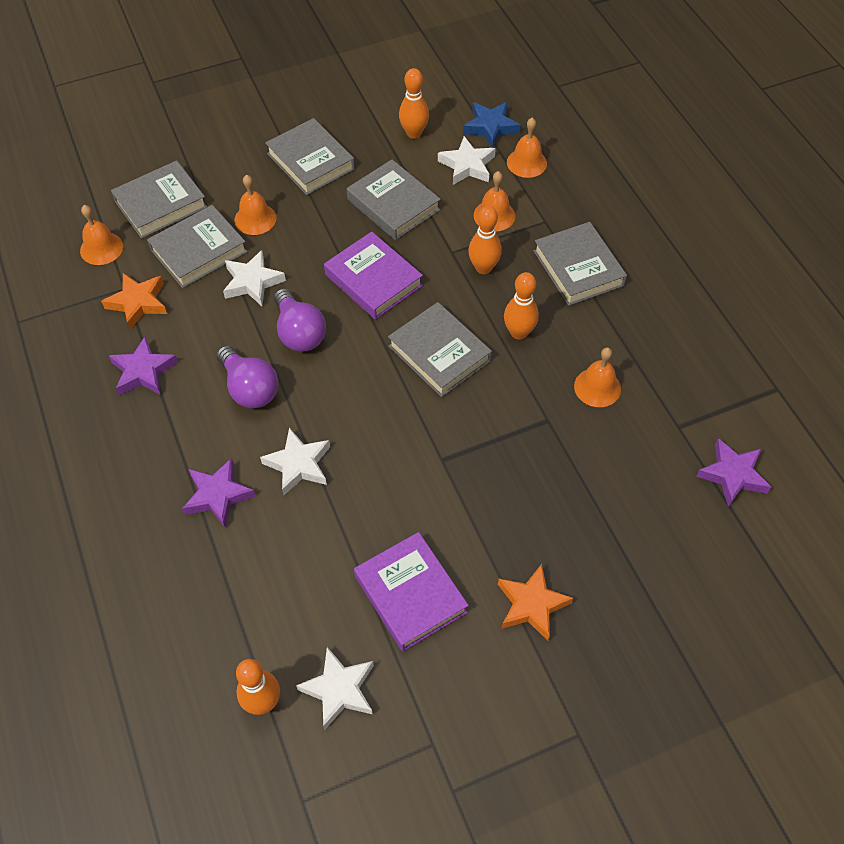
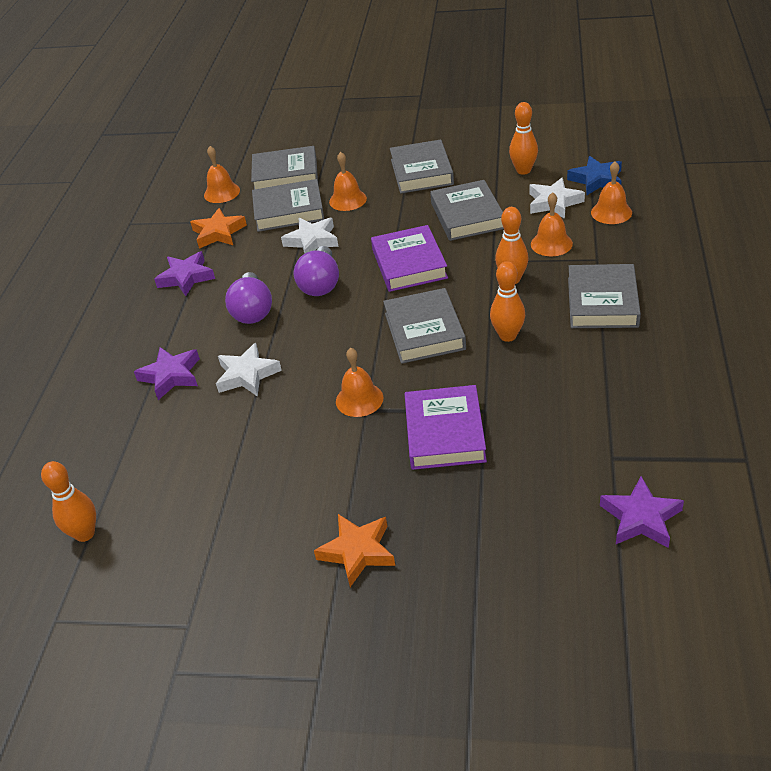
camera: 35 degrees right, 15 degrees down
white star [296,647,374,730] -> none
purple book [354,532,469,651] -> purple book moved to [404,385,487,470]
orange bell [574,347,621,407] -> orange bell moved to [336,348,383,417]

